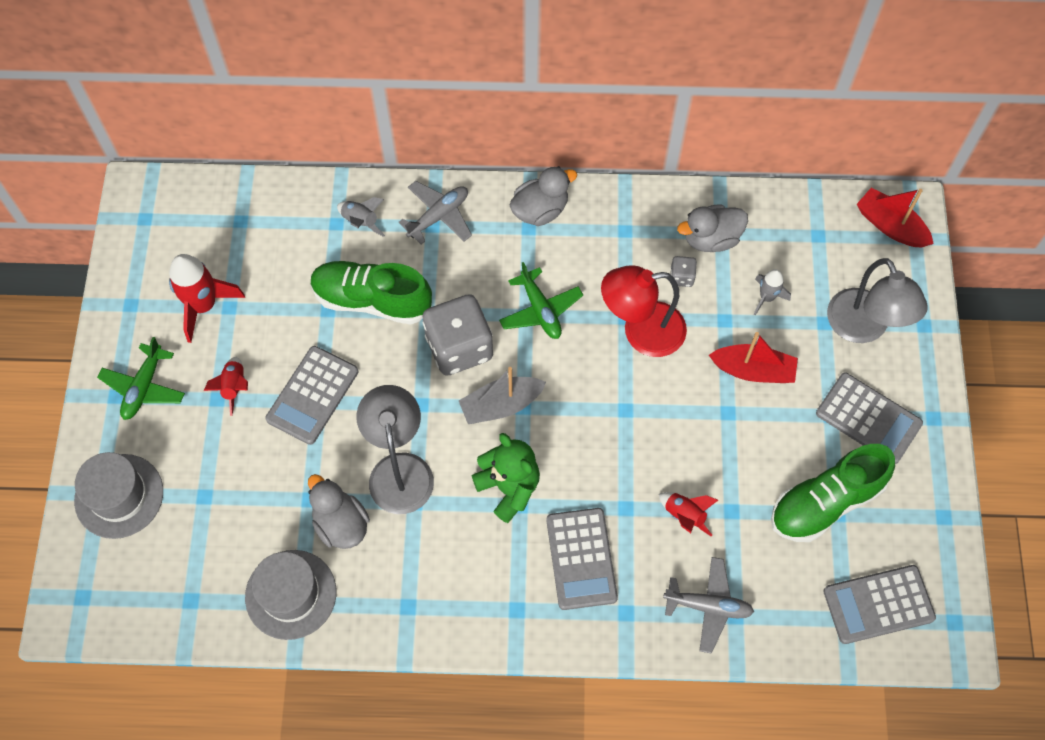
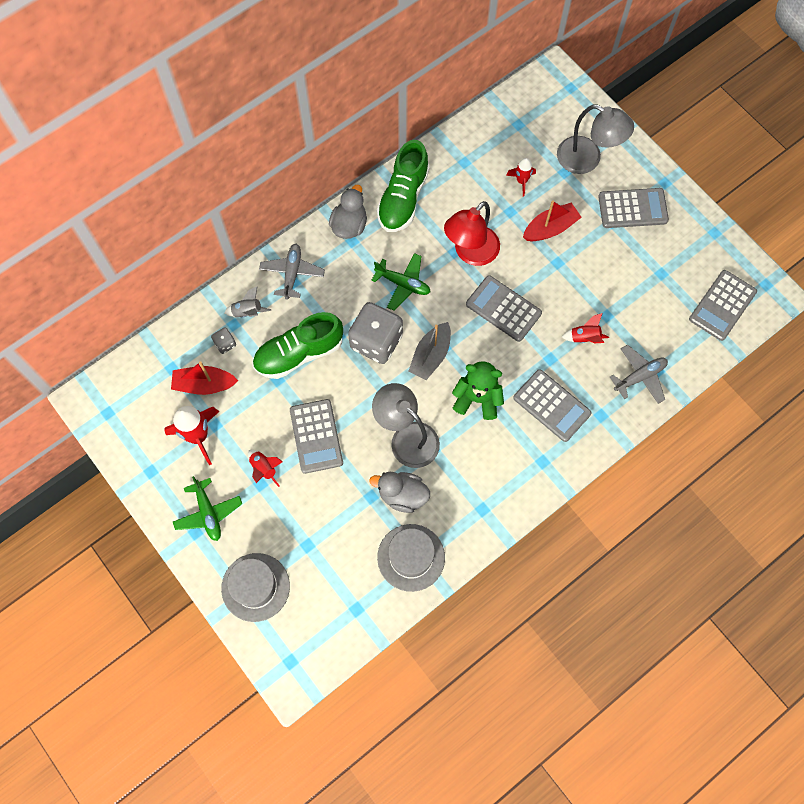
camera: 40 degrees left, 5 degrees up
grey dice [670,256,697,287] -> grey dice moved to [211,327,236,354]
grey duck [677,204,748,252] -> none
grey rocket [754,269,791,315] -> red rocket [506,158,536,196]
green shoe [771,444,895,542] -> green shoe moved to [377,140,429,232]
red boat [857,188,934,248] -> red boat moved to [171,361,238,395]
none -> grey calculator [466,275,542,342]

